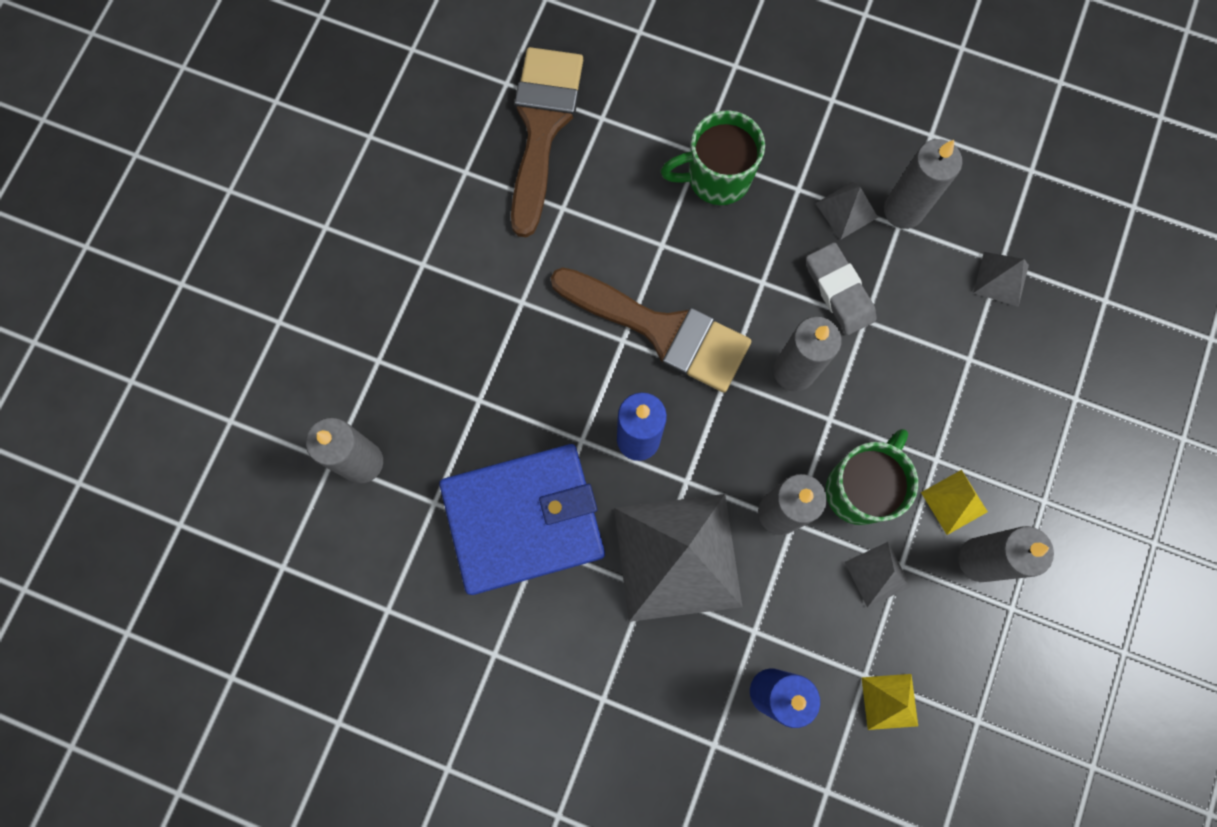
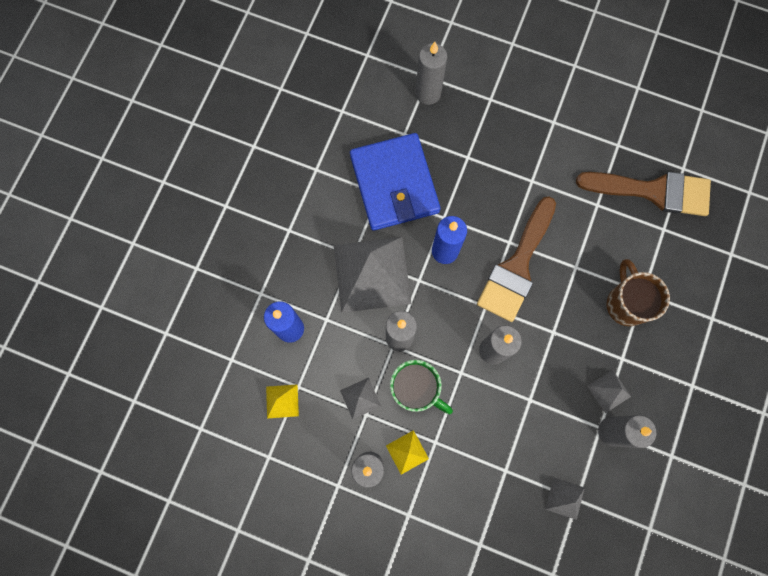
camera: 90 degrees right, 0 degrees up
green mug [661,110,765,205] -> brown mug [606,259,670,326]
grey eraser [806,242,877,335] -> none

